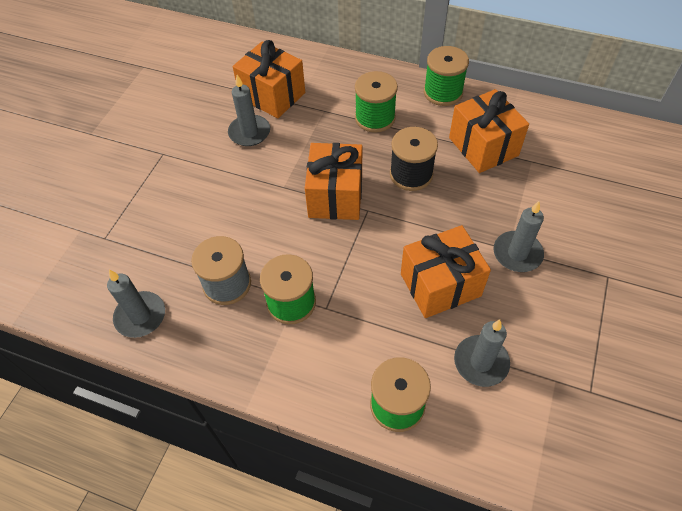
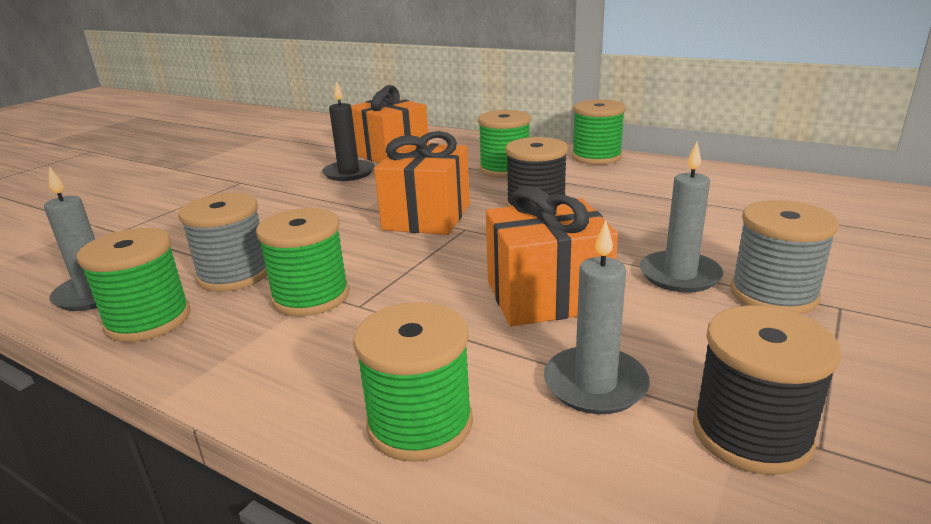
camera: 10 degrees right, 30 degrees down
grey candle [228,75,270,146] -> black candle [322,81,375,181]
orange gift [449,89,529,173] -> none
none -> green spool [77,228,191,342]
none -> black spool [693,305,842,475]
none -> grey spool [730,200,839,314]

